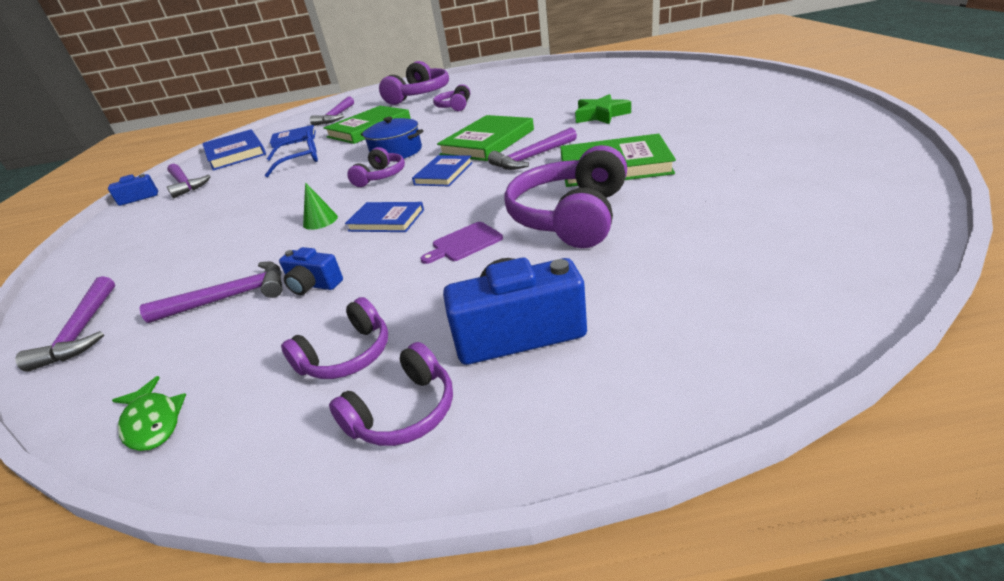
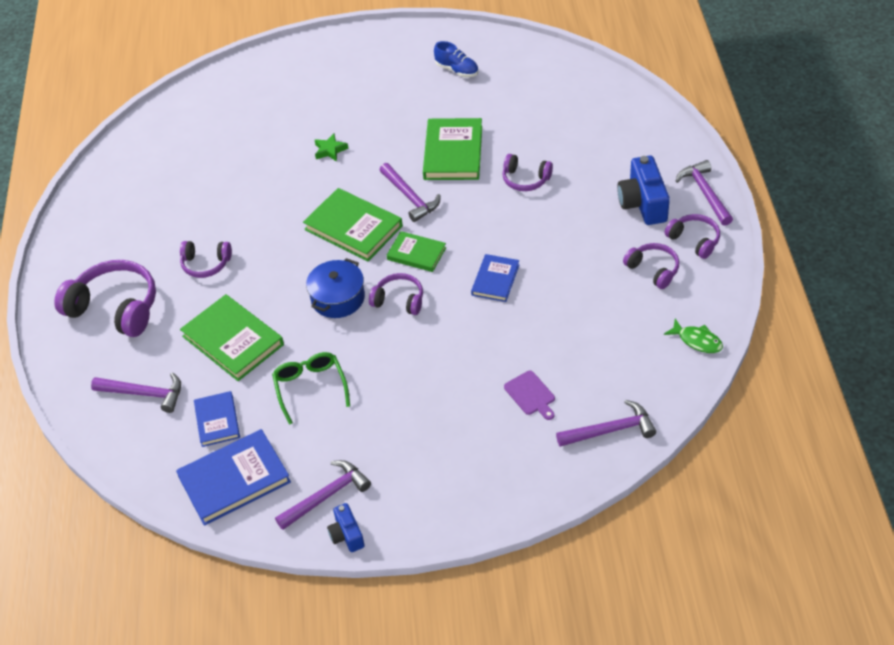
camera: 90 degrees left, 15 degrees up
green fish [112,376,186,451] -> green fish turned 75 degrees clockwise [664,319,723,353]
purple hammer [140,262,283,323] -> purple hammer moved to [676,160,733,226]
blue glasses [265,130,318,177] -> green glasses [272,352,350,425]
blue camera [279,247,343,295] -> none
green cone [303,182,338,230] -> none
blue book [412,155,473,186] -> green book [387,231,446,272]
purple cutting board [420,222,503,264] -> purple cutting board moved to [504,370,555,420]
purple headphones [504,145,627,248] -> purple headphones [502,154,553,191], size x0.55
green star [575,94,631,124] -> green star [315,133,349,162], size x0.66
none -> blue shoe [434,41,478,77]

